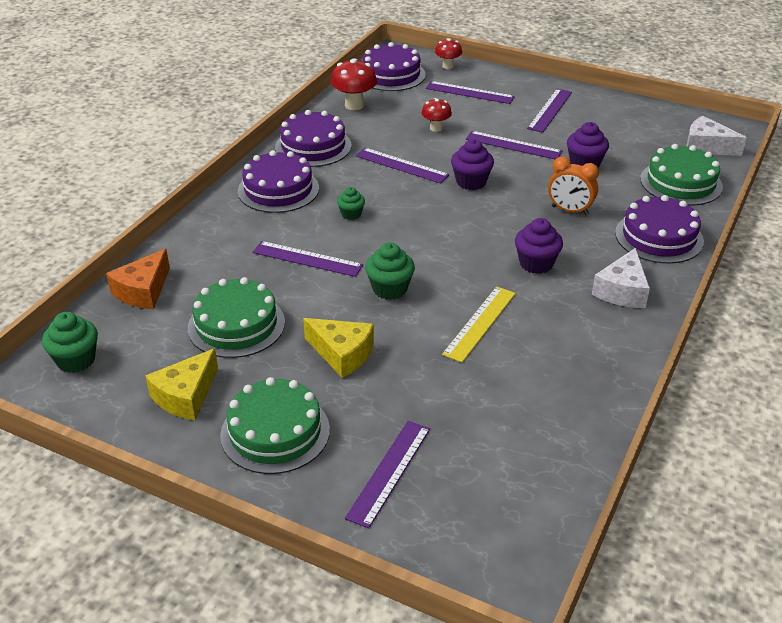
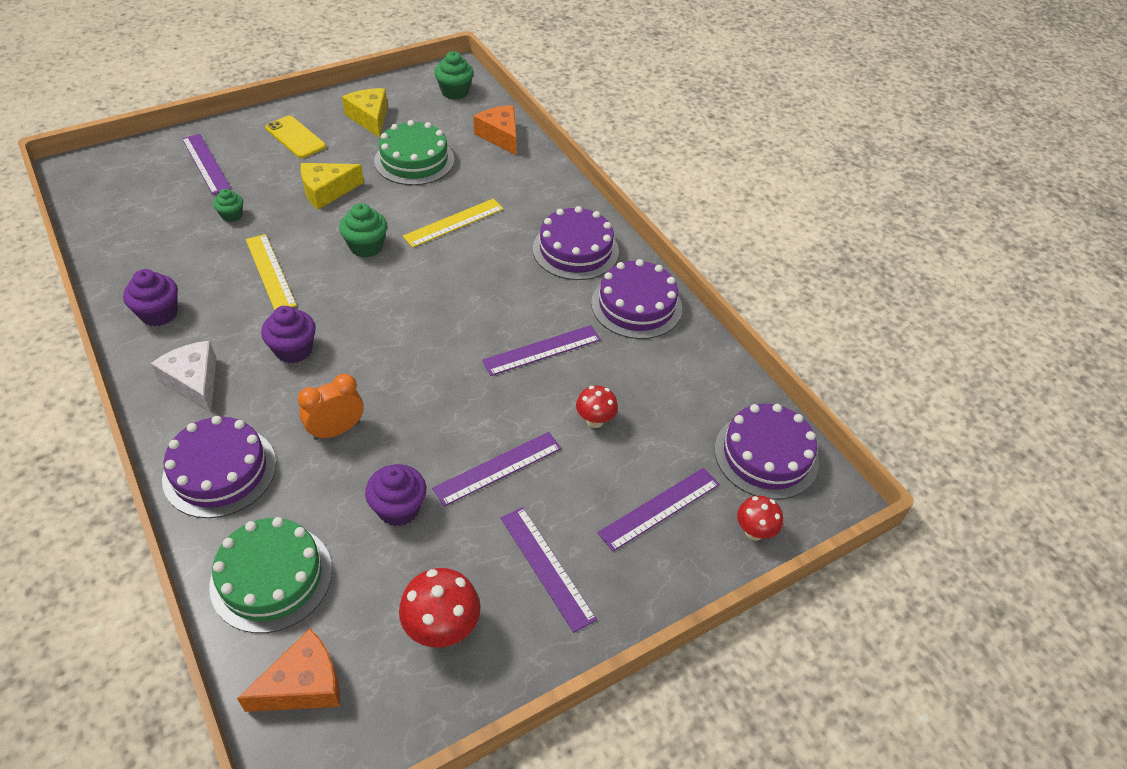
camera: 120 degrees right, 10 degrees up
green cake [220,377,330,474] -> yellow phone [265,116,326,158]
purple ruler [253,241,363,277] -> yellow ruler [403,198,504,248]
red mushroom [331,58,377,110] -> red mushroom moved to [399,568,481,647]
green cupcake [337,187,365,220] -> green cupcake moved to [213,189,243,222]
purple cupcake [451,139,494,190] -> purple cupcake moved to [123,269,178,326]
white cheese [686,116,747,156] -> orange cheese [237,629,340,712]

